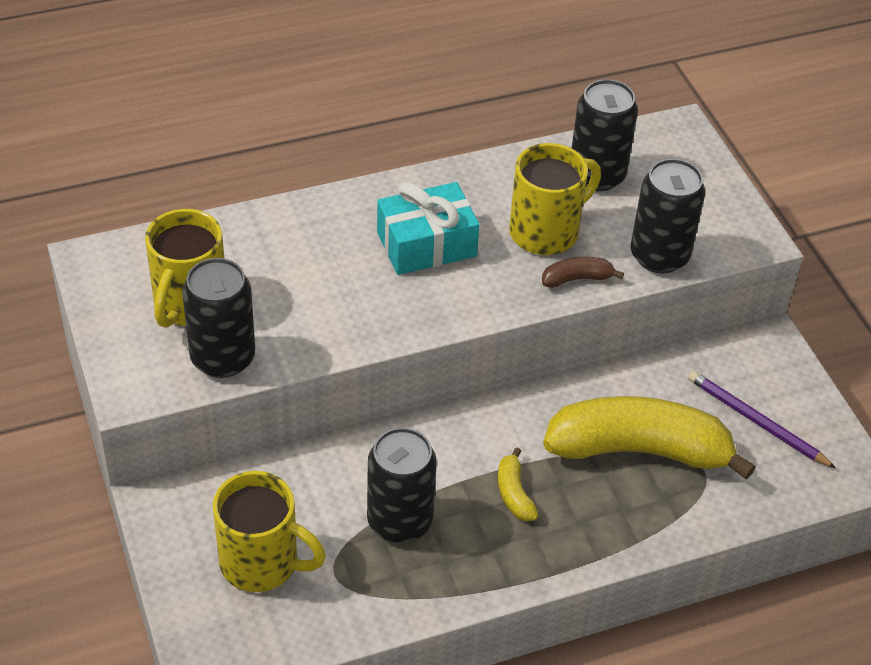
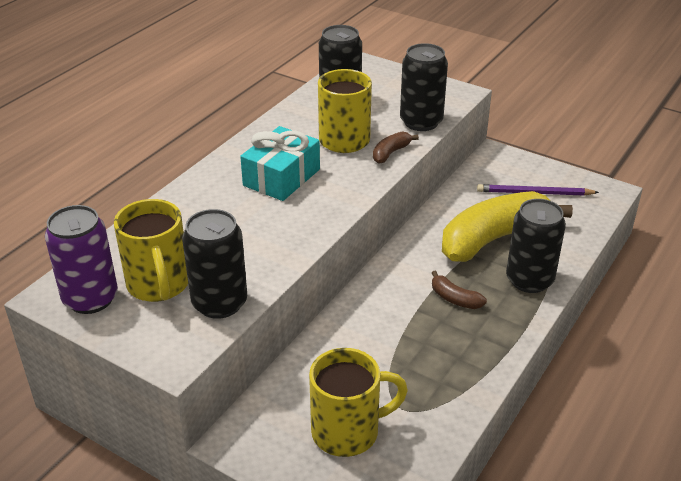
camera: 35 degrees left, 10 degrees down
black can [367,428,437,543] -> black can moved to [506,199,566,293]
yellow banana [498,448,538,521] -> brown banana [432,271,487,309]
none -> purple can [45,205,118,314]

